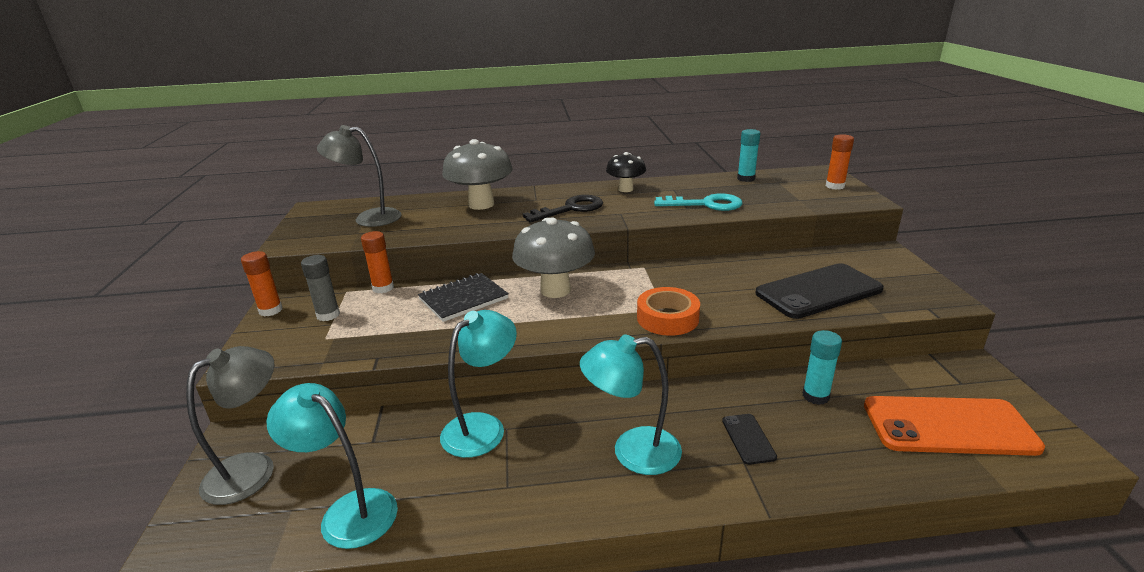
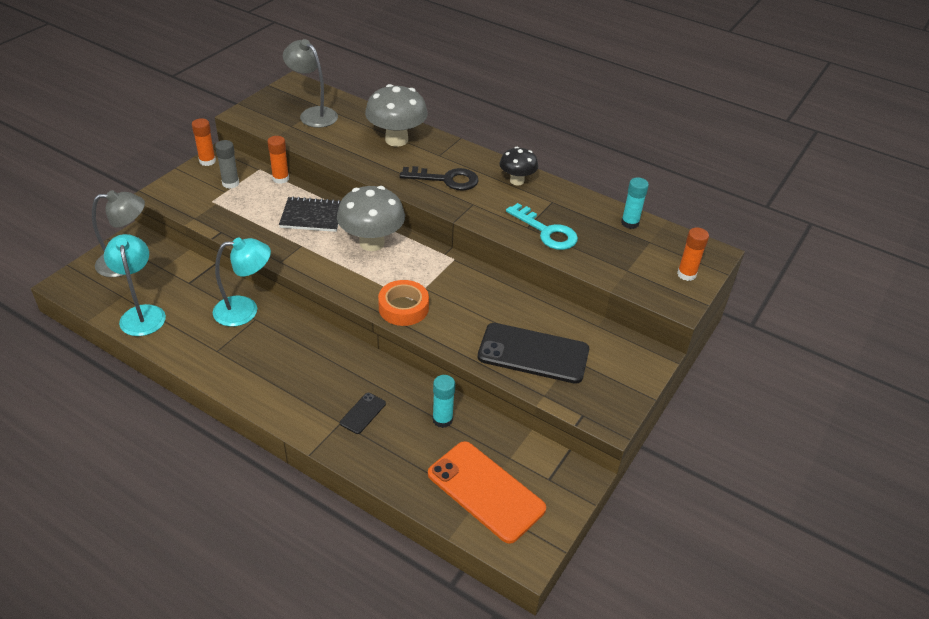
camera: 35 degrees right, 15 degrees up
turquoise lamp [580,335,682,475] -> none

